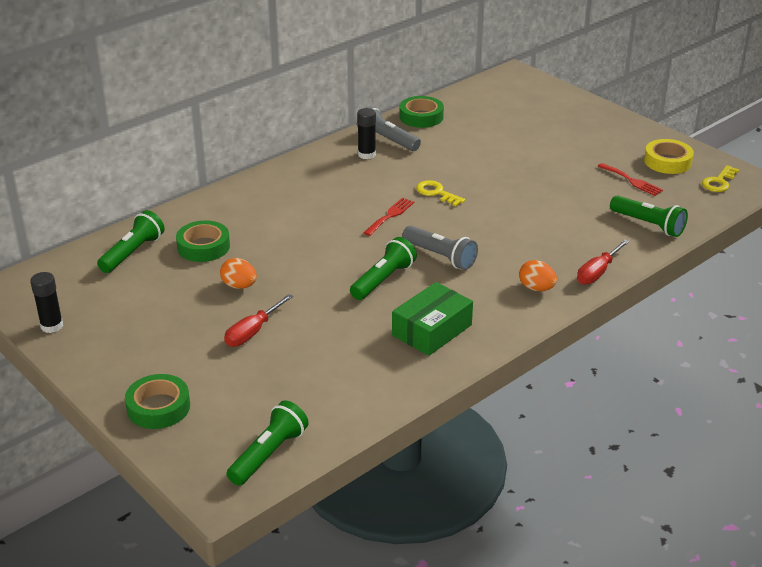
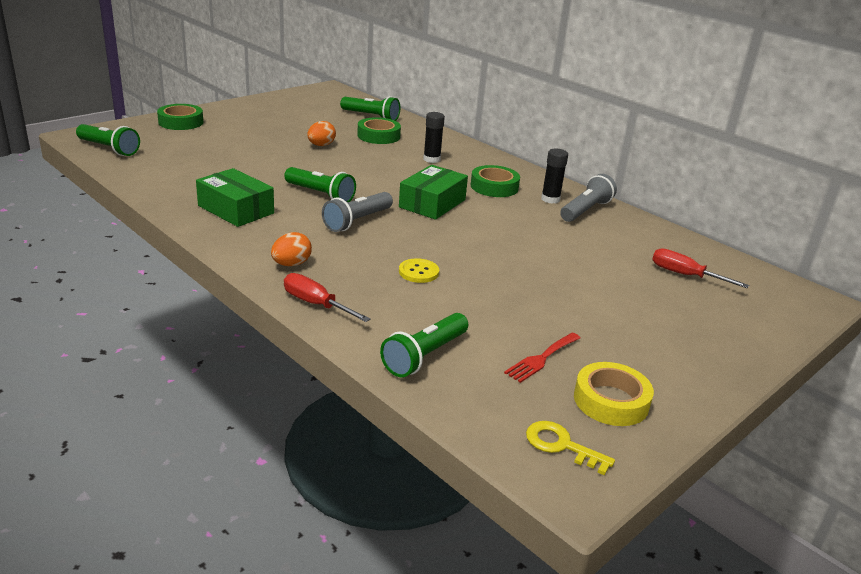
camera: 85 degrees right, 5 degrees down
black glue stick [30,272,63,333] -> black glue stick moved to [423,112,445,163]
red screwdriver [224,294,293,347] -> red screwdriver moved to [652,248,749,288]
red fork [363,198,414,236] -> green box [399,165,468,220]
green tape [400,96,444,128] -> green tape moved to [471,165,520,197]
yellow key [416,180,465,206] -> none
none -> yellow button [399,258,439,283]

